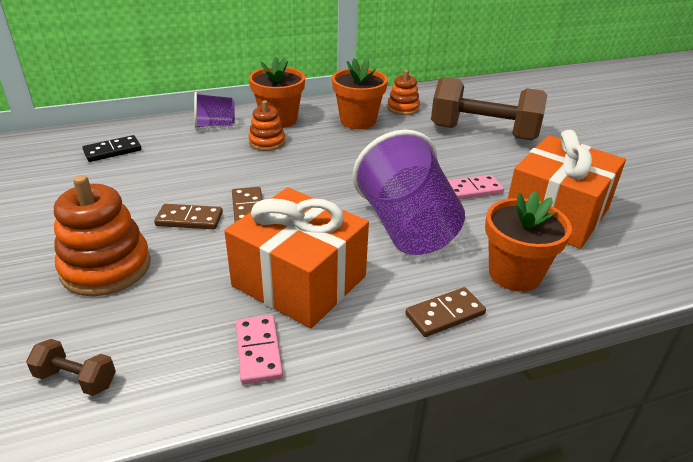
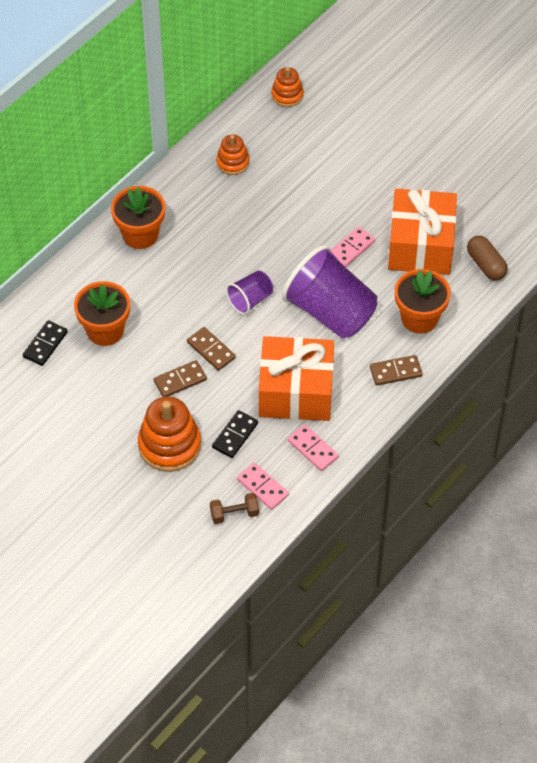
camera: 30 degrees left, 20 degrees up
purple cup [194,92,235,128] -> purple cup moved to [226,270,273,315]
orange stacking toy [248,100,285,151] -> orange stacking toy moved to [271,67,304,107]
orange flower pot [332,58,388,129] -> orange flower pot moved to [74,281,130,346]
brown domino [405,287,486,337] -> brown domino turned 45 degrees clockwise [370,355,422,385]
brown dumbbell [431,77,547,141] -> none
none -> black domino [212,410,258,458]
none -> pink domino [237,463,289,510]
none -> brown capsule [467,236,508,280]

